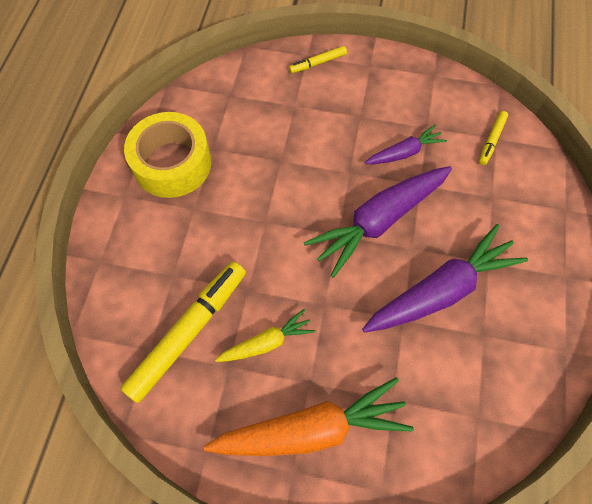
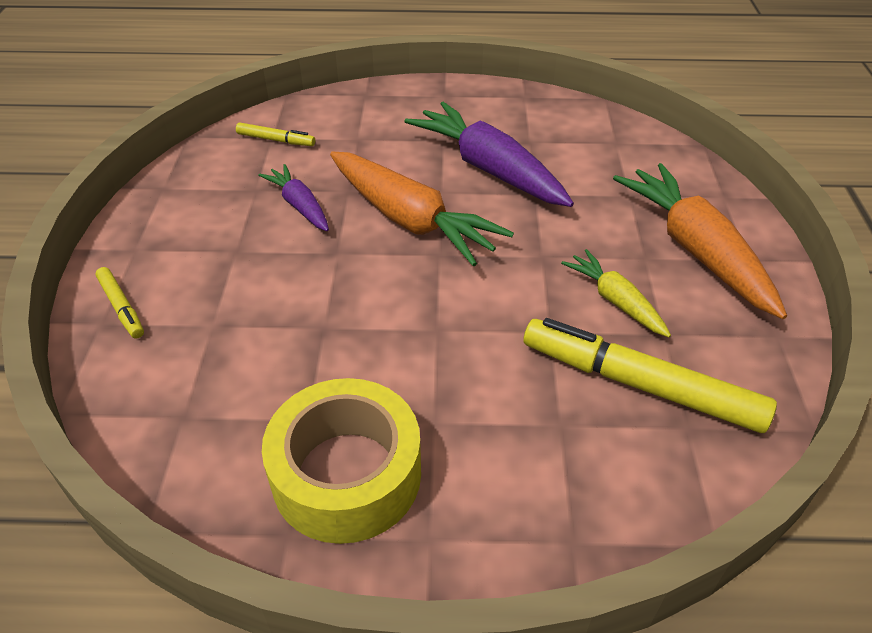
camera: 100 degrees left, 20 degrees down
purple carrot [304,166,452,278] -> orange carrot [330,152,514,267]

